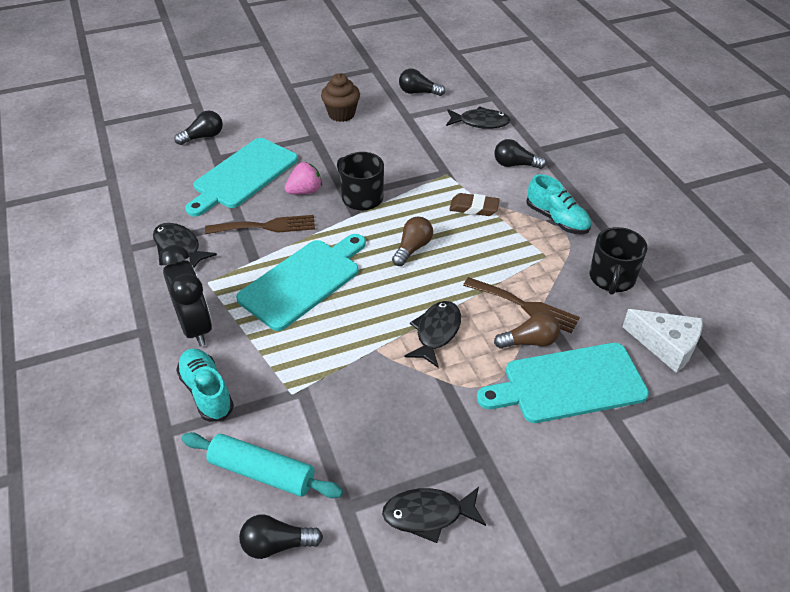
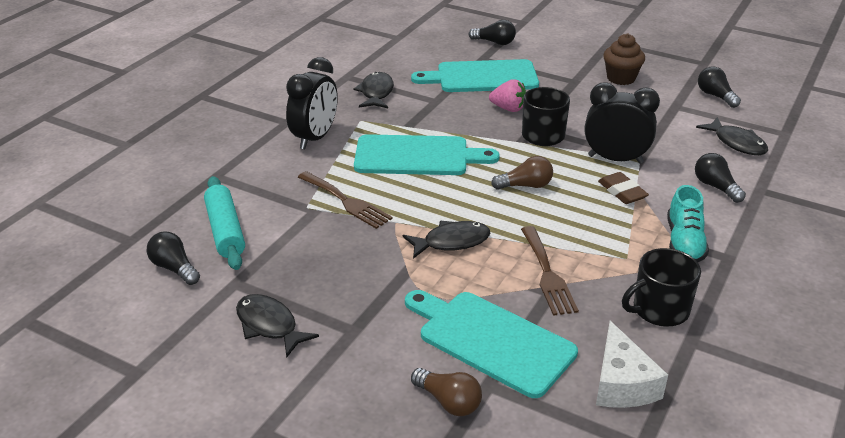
camera: 50 degrees right, 10 degrees down
turquoise shoe [176,349,234,422] -> none
brown fork [205,215,315,234] -> brown fork moved to [298,171,393,229]
brown light bulb [494,312,560,349] -> brown light bulb moved to [411,368,482,416]
none -> black clock [585,82,660,164]

